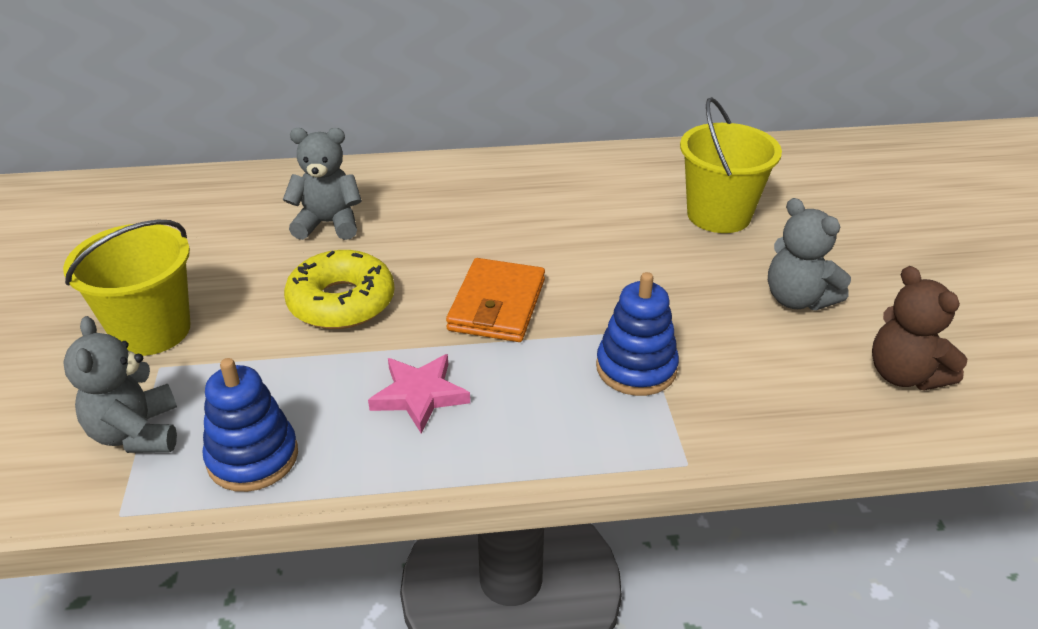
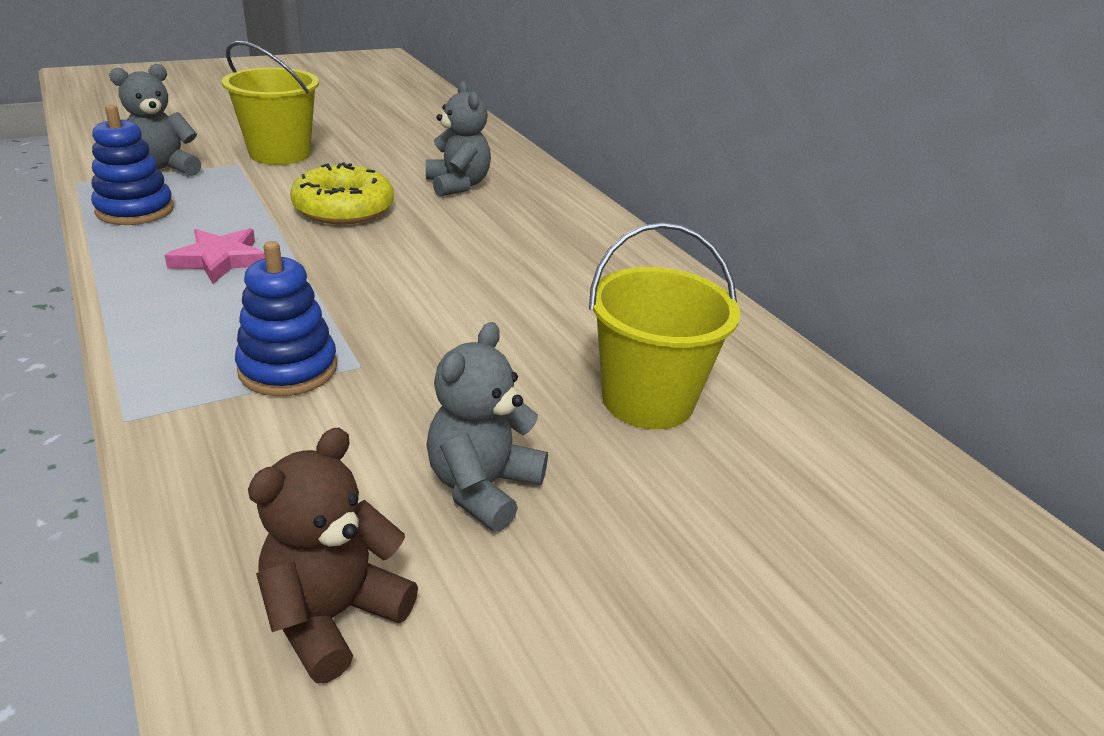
camera: 65 degrees right, 5 degrees down
orange wallet [446,258,545,342] -> none

